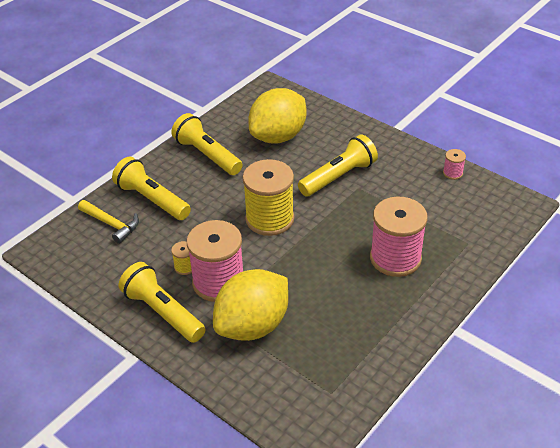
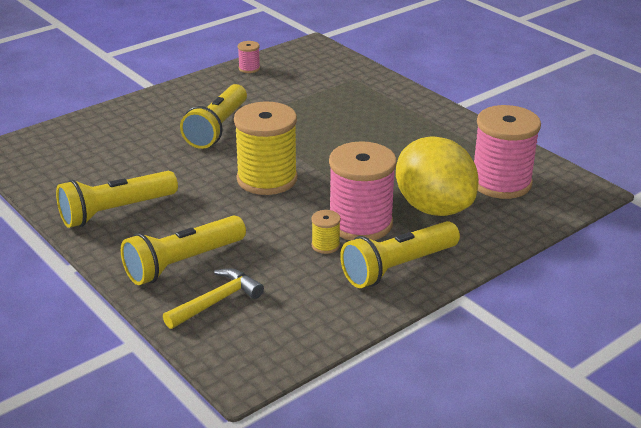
camera: 80 degrees left, 10 degrees down
yellow lemon [248,88,307,144] -> none
yellow flashlight [298,135,378,196] -> yellow flashlight turned 135 degrees counterclockwise [180,84,247,149]
pink spool [370,197,428,277] -> pink spool moved to [474,105,541,199]

